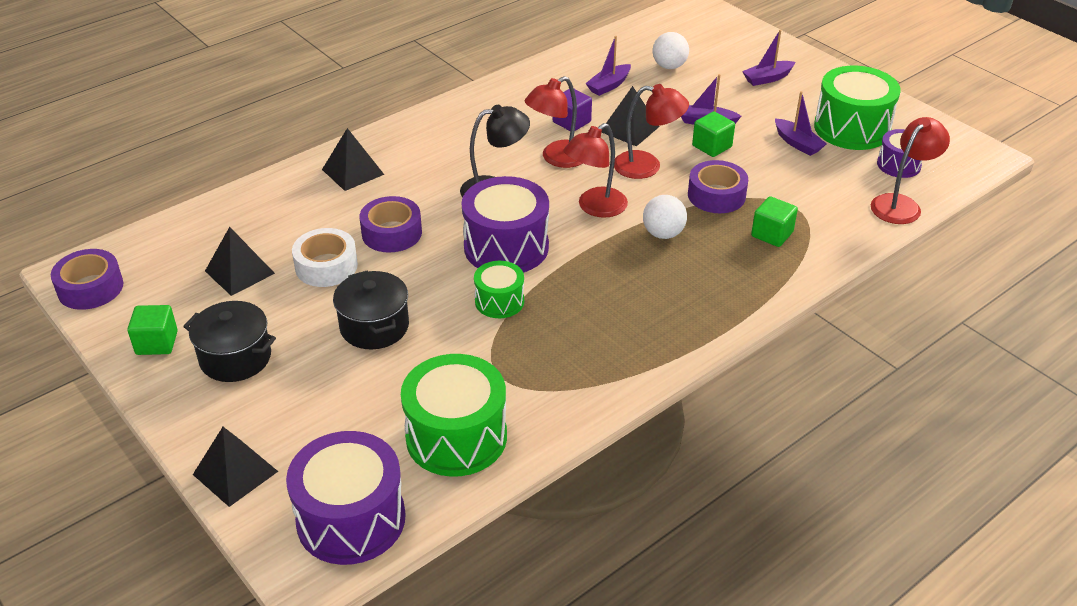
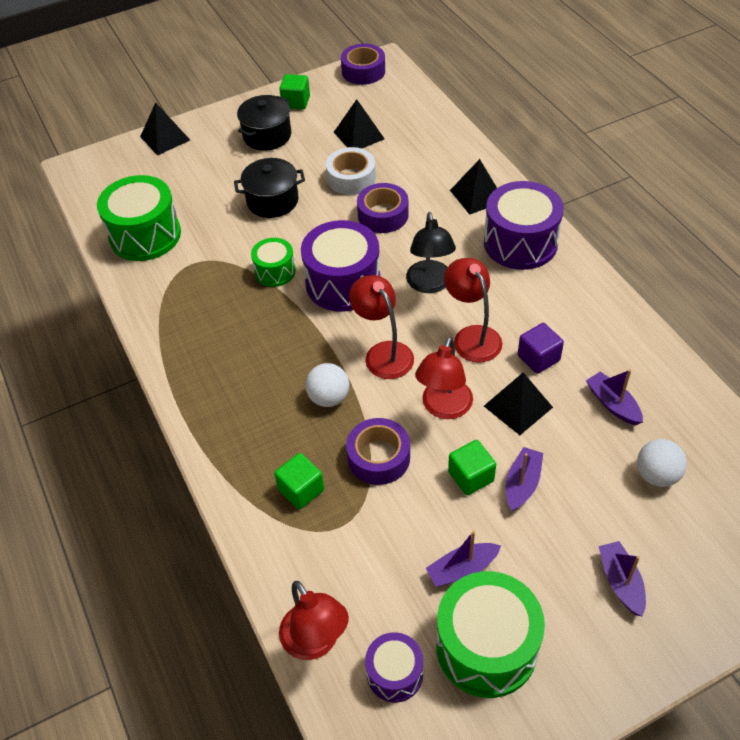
camera: 105 degrees right, 10 degrees up
purple drum [286,431,405,565] -> purple drum moved to [484,181,564,270]

